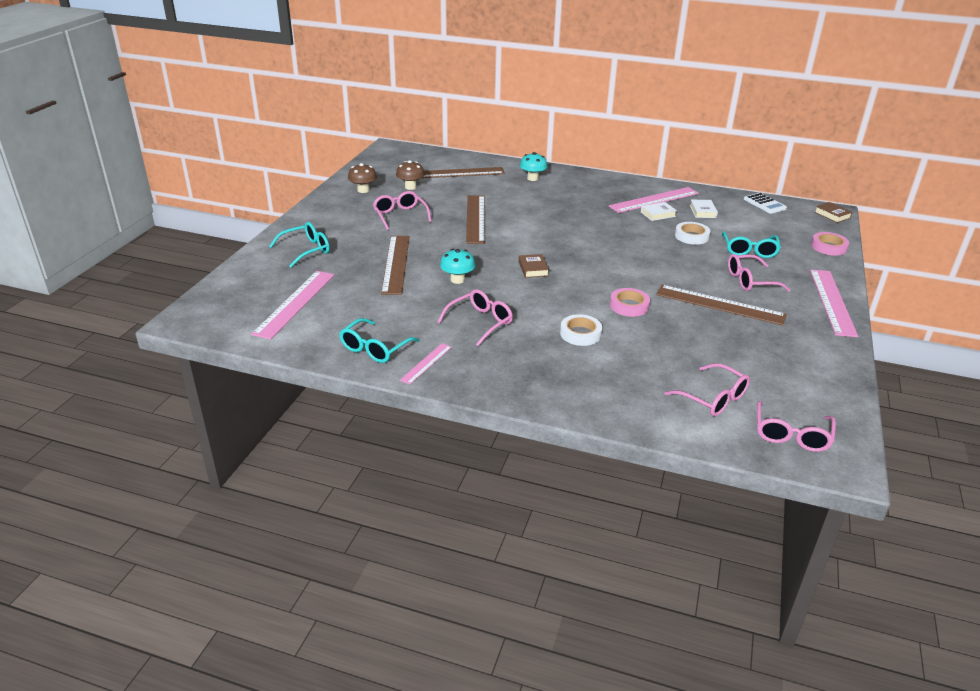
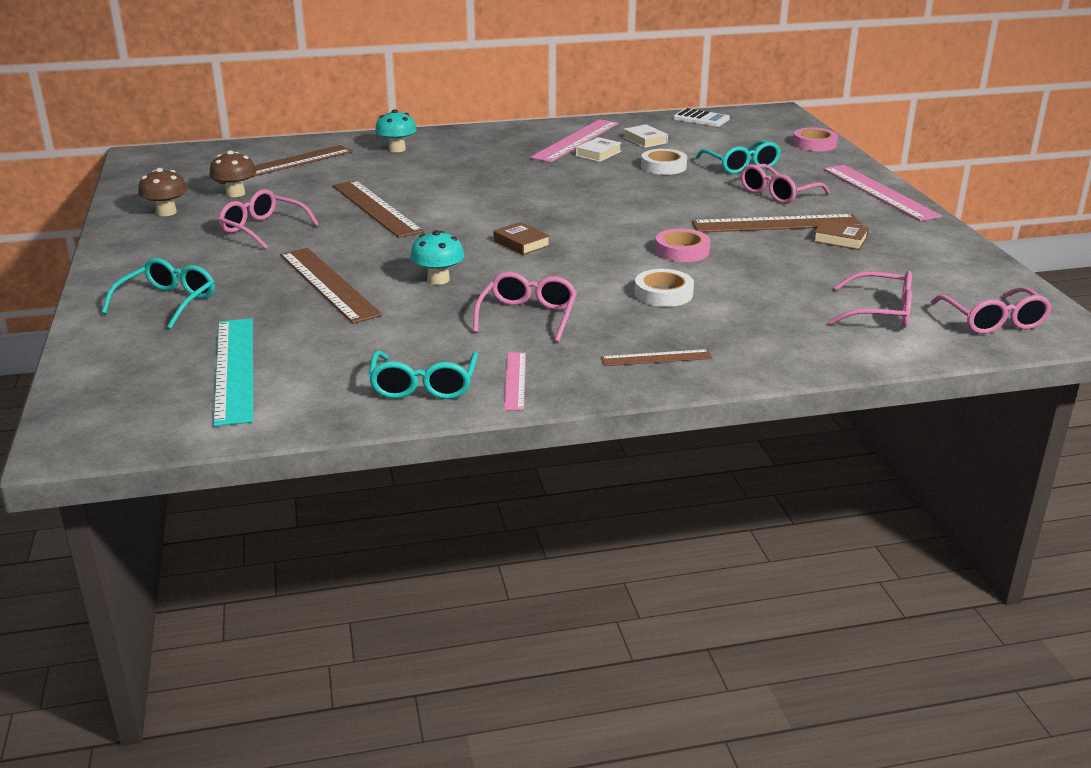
camera: 30 degrees left, 5 degrees down
pink ruler [251,271,335,340] -> turquoise ruler [213,318,253,427]
brown book [814,202,853,223] -> brown book moved to [813,220,869,250]
none -> brown ruler [601,349,713,366]

